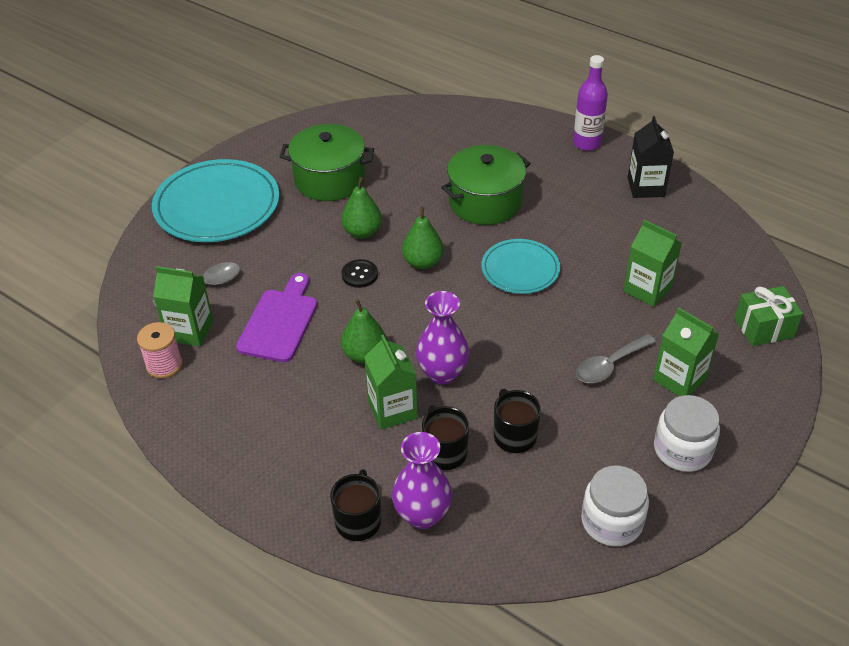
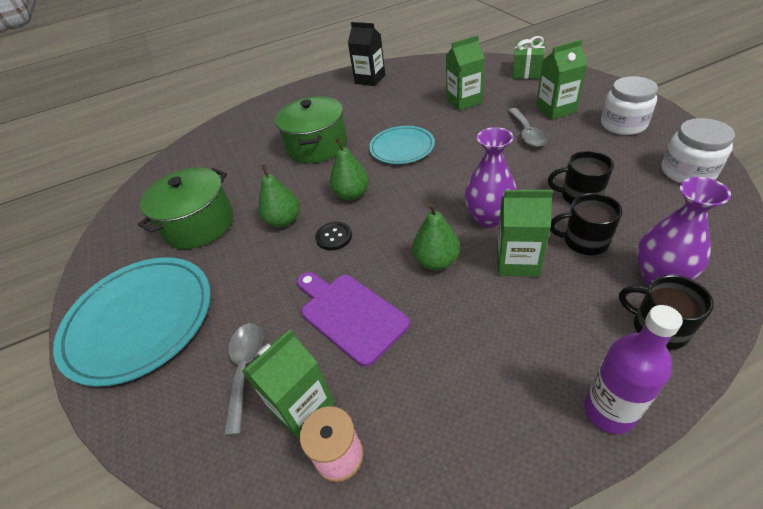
camera: 55 degrees left, 0 degrees up
purple bottle [573,55,608,151] -> purple bottle moved to [584,305,683,434]

